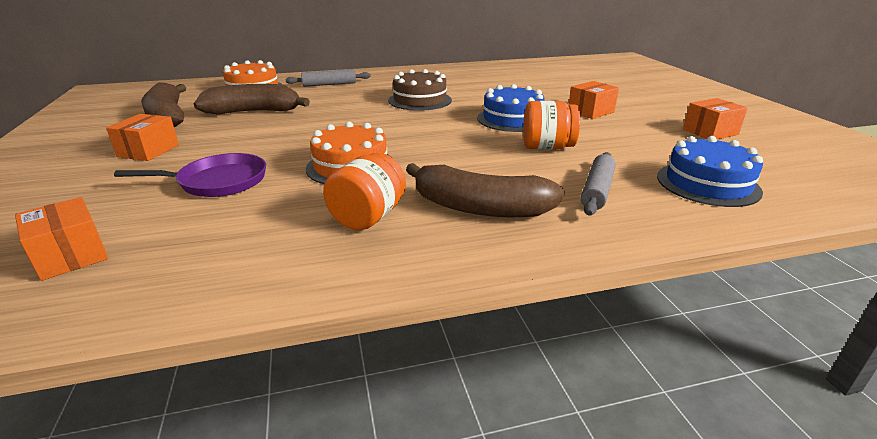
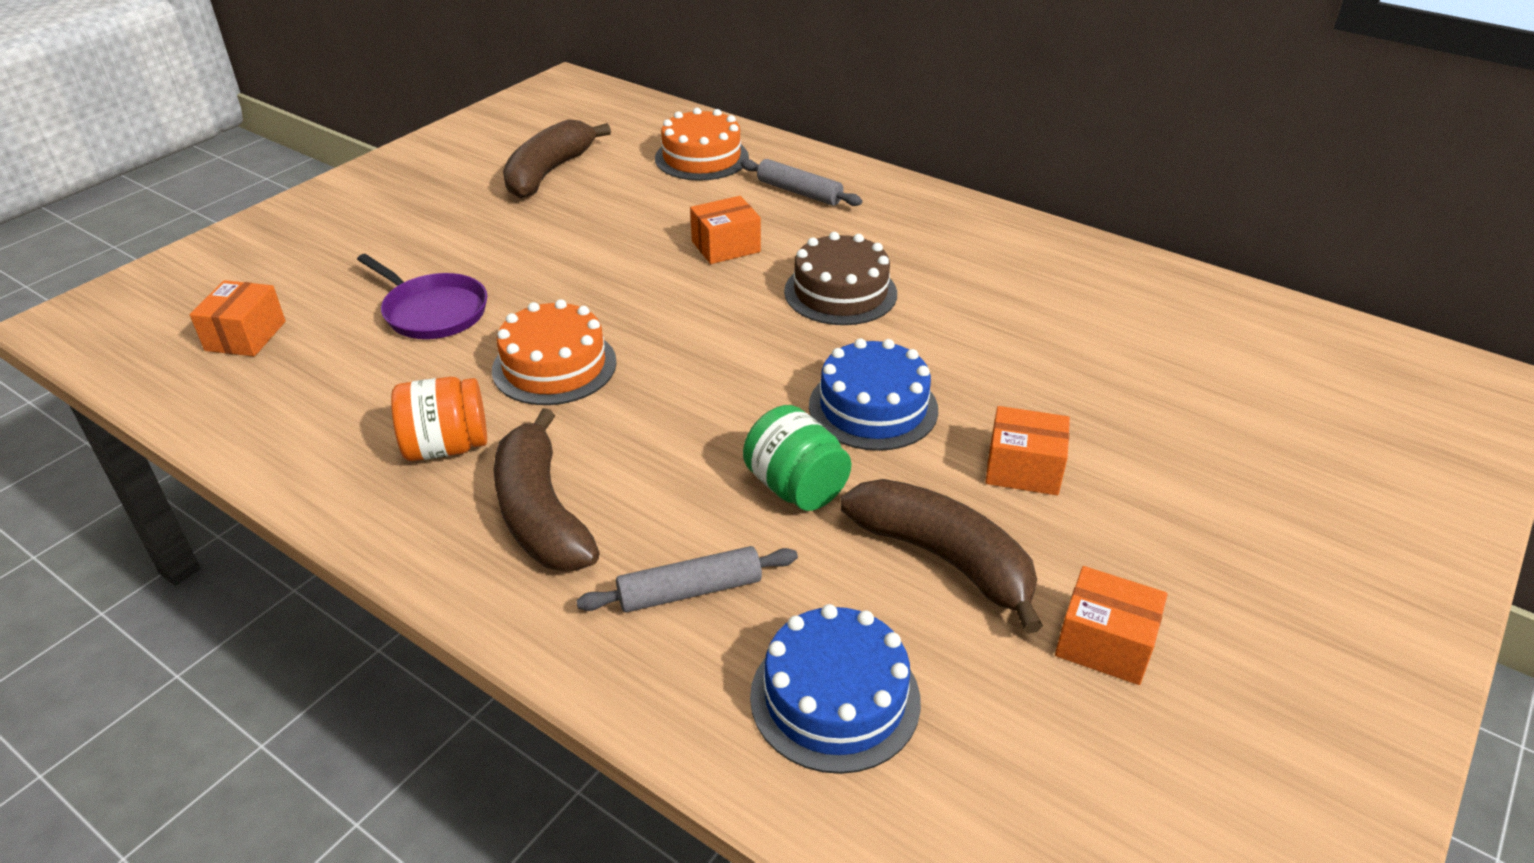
camera: 50 degrees right, 10 degrees up
orange box [106,114,179,161] -> orange box moved to [690,196,761,264]
brown banana [194,84,310,115] -> brown banana moved to [841,479,1043,634]
orange jar [523,101,580,150] -> green jar [743,405,852,511]

